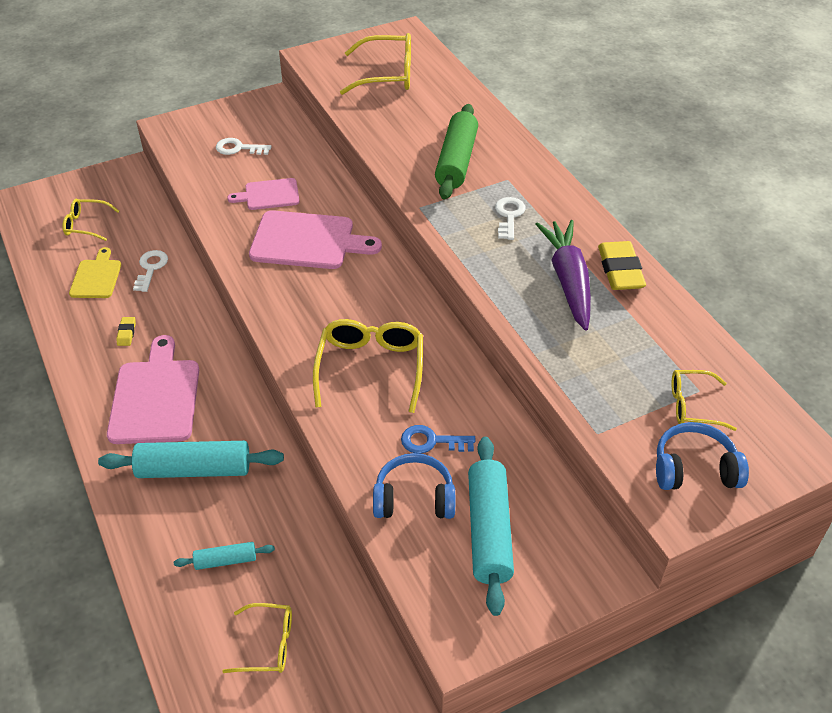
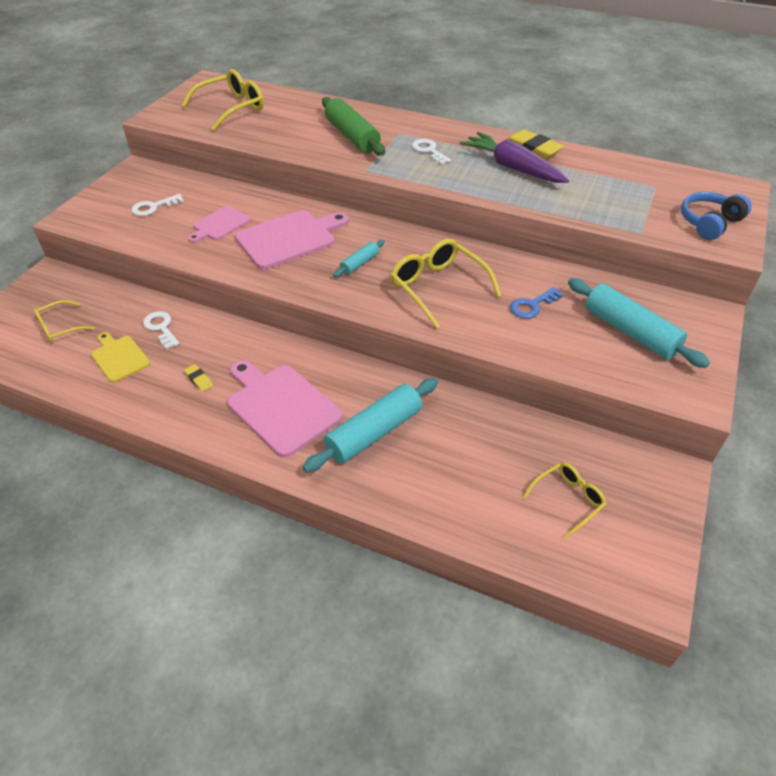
camera: 40 degrees left, 0 degrees up
turquoise rolling pin [174,542,275,570] -> turquoise rolling pin moved to [333,240,385,277]
blue headphones [373,453,455,519] -> none
yellow glasses [671,370,737,431] -> none

